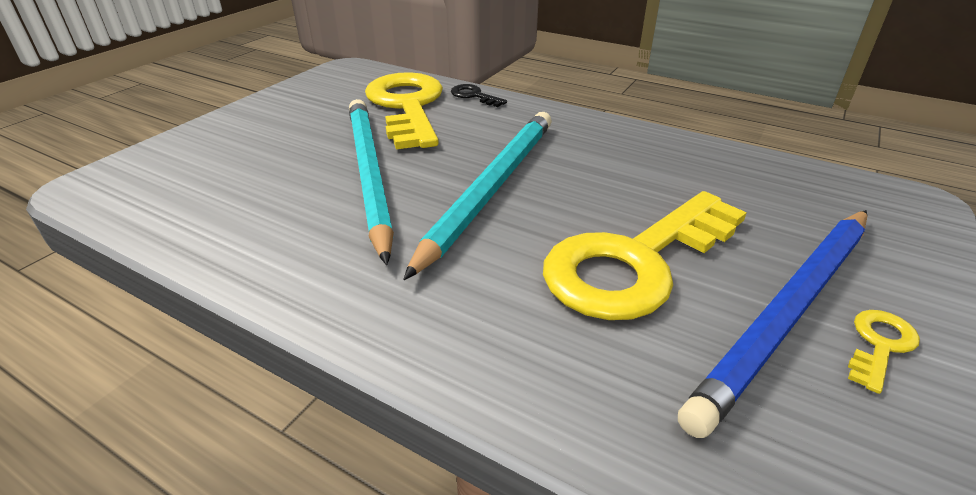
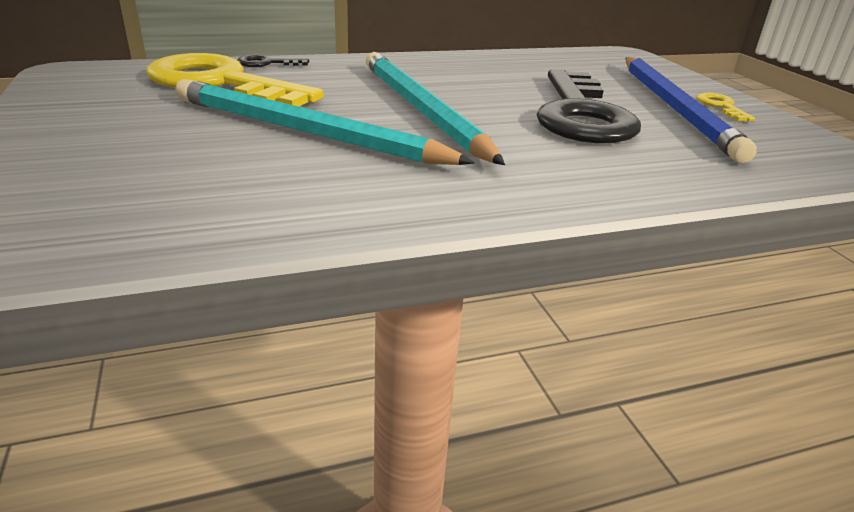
camera: 50 degrees left, 5 degrees down
yellow key [543,191,747,320] -> black key [536,69,641,144]

